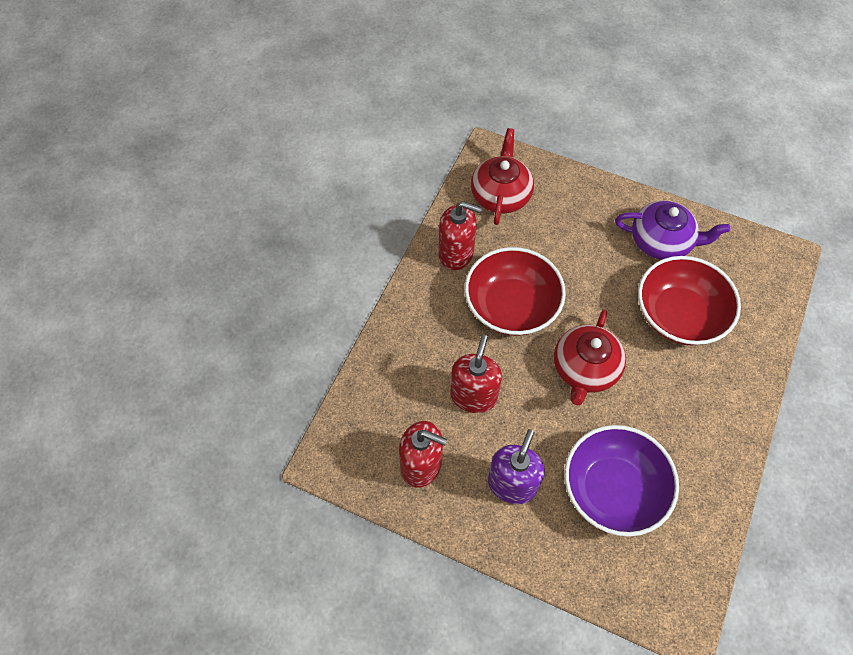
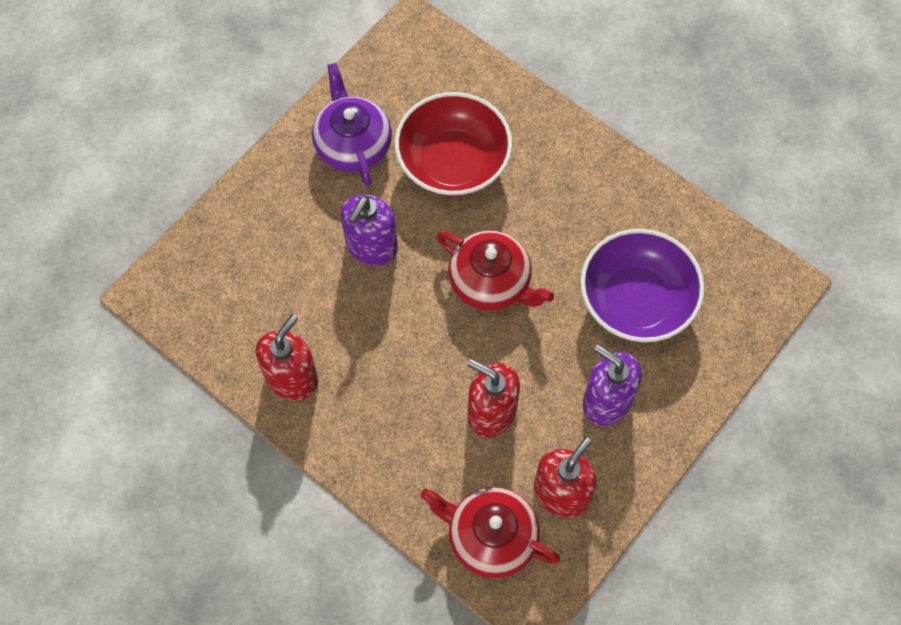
camera: 75 degrees left, 5 degrees up
red bowl [465,247,566,336] -> none
red teapot [471,128,534,225] -> red teapot moved to [420,487,560,578]
purple teapot [615,201,730,260] -> purple teapot turned 45 degrees counterclockwise [312,63,392,186]
none -> purple soap dispenser [341,194,398,265]

